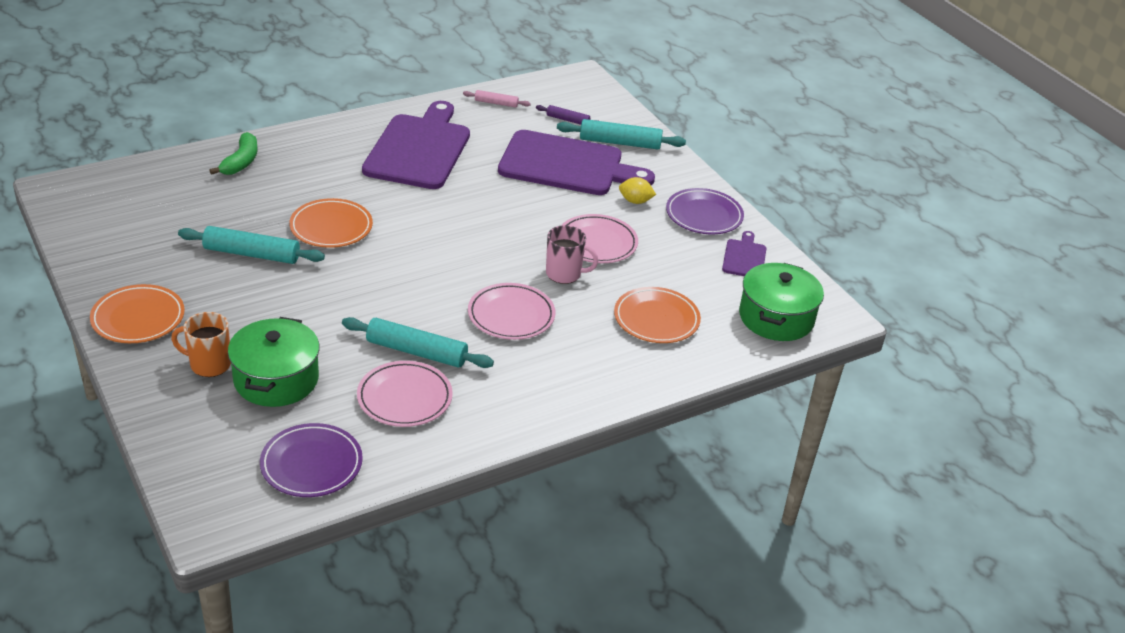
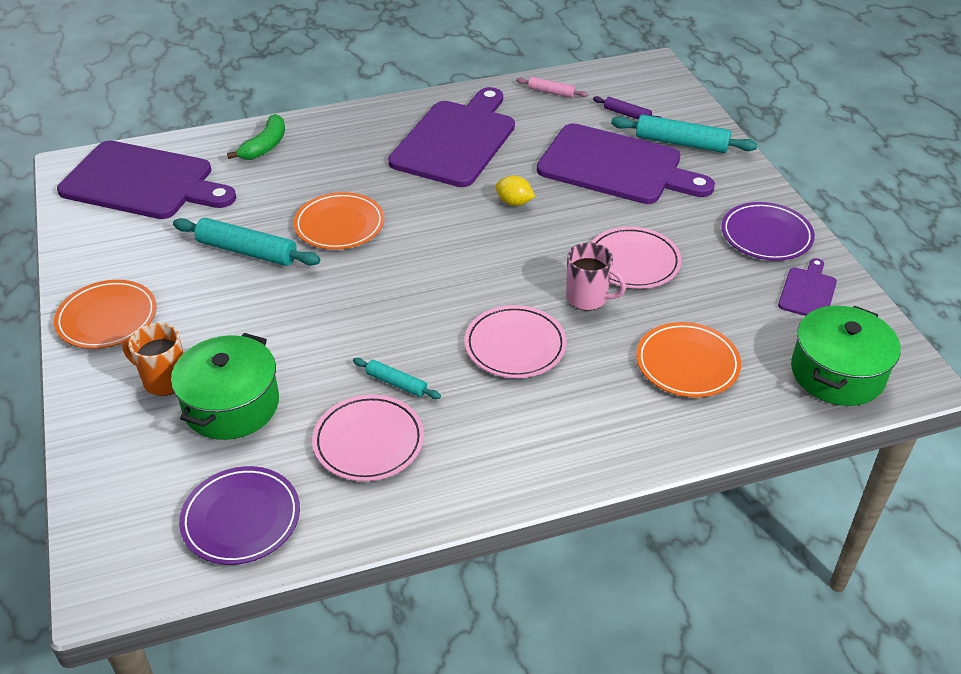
camera: 15 degrees right, 5 degrees up
turquoise rolling pin [342,317,494,368] -> turquoise rolling pin [353,358,441,399], size x0.55
yellow lemon [619,177,656,204] -> yellow lemon moved to [495,175,535,206]
none -> purple cutting board [57,141,236,219]

